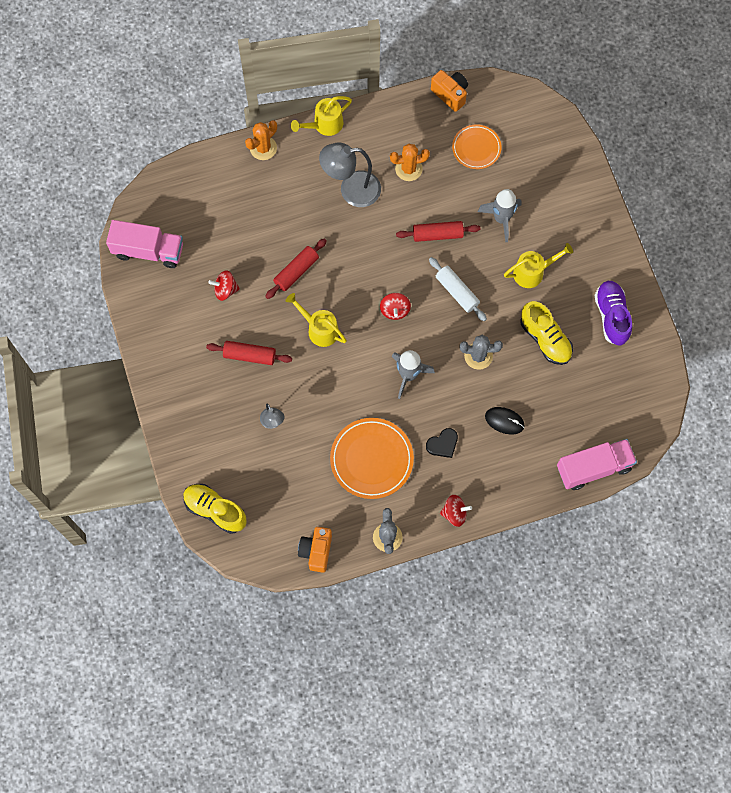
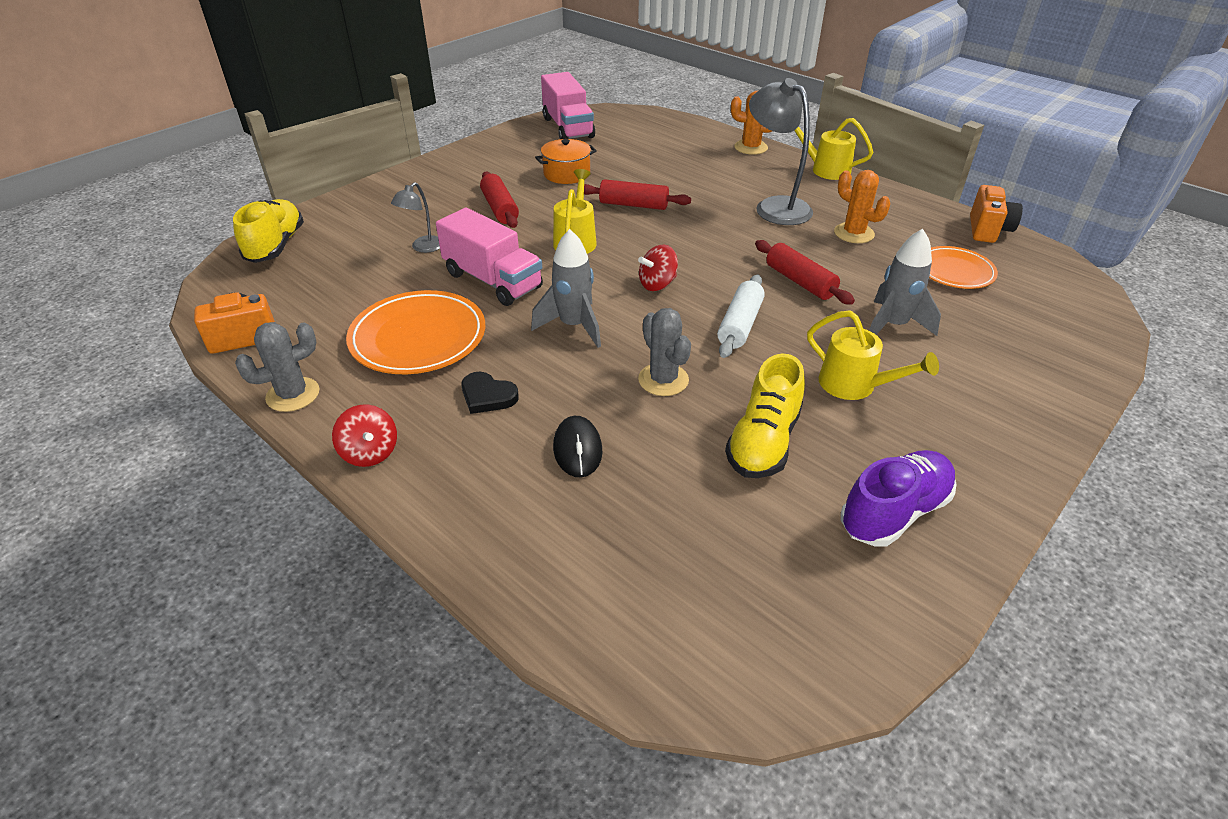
camera: 60 degrees right, 30 degrees down
red spinning top [208,270,240,301] -> orange pot [535,139,597,184]
pink truck [557,439,637,490] -> pink truck moved to [436,208,543,306]

